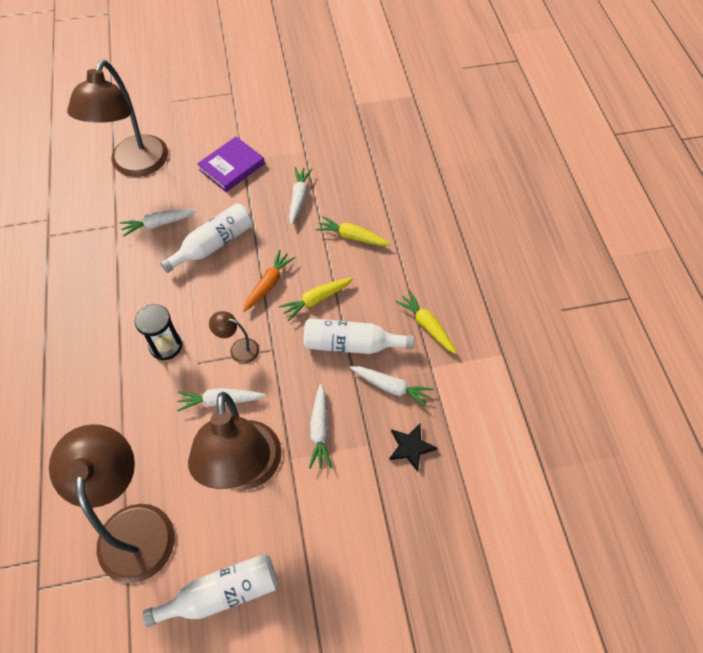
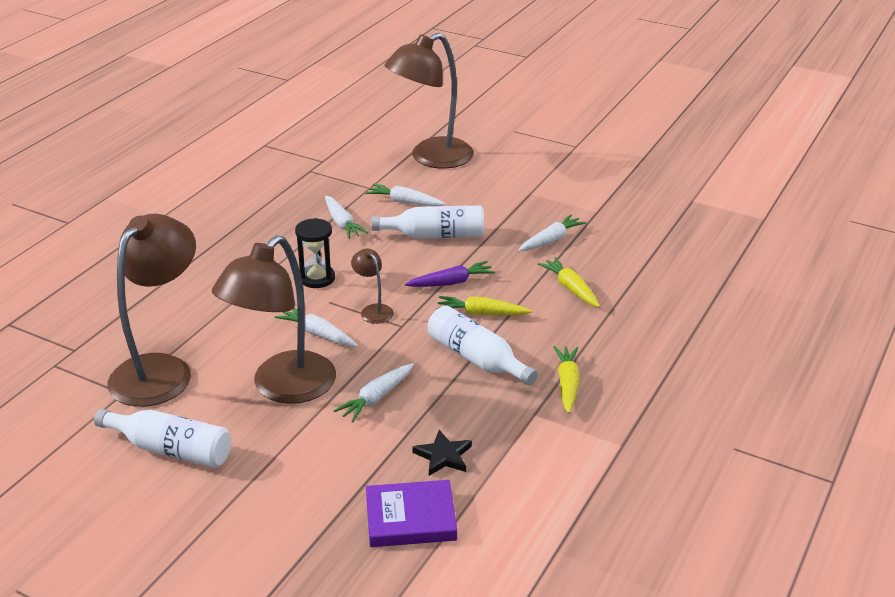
camera: 40 degrees right, 25 degrees down
purple book [197,136,265,192] -> purple book moved to [366,480,457,547]
orange carrot [243,250,296,312] -> purple carrot [405,261,495,287]
white carrot [350,366,434,407] -> white carrot moved to [325,196,368,239]

